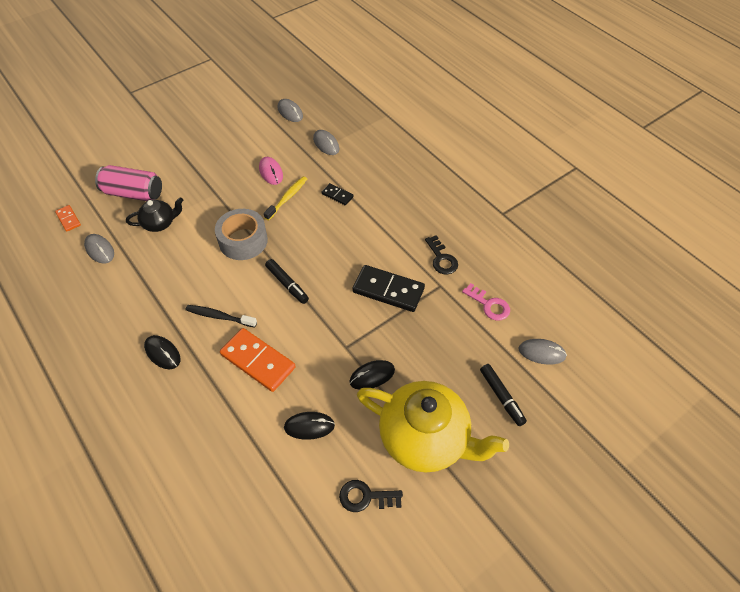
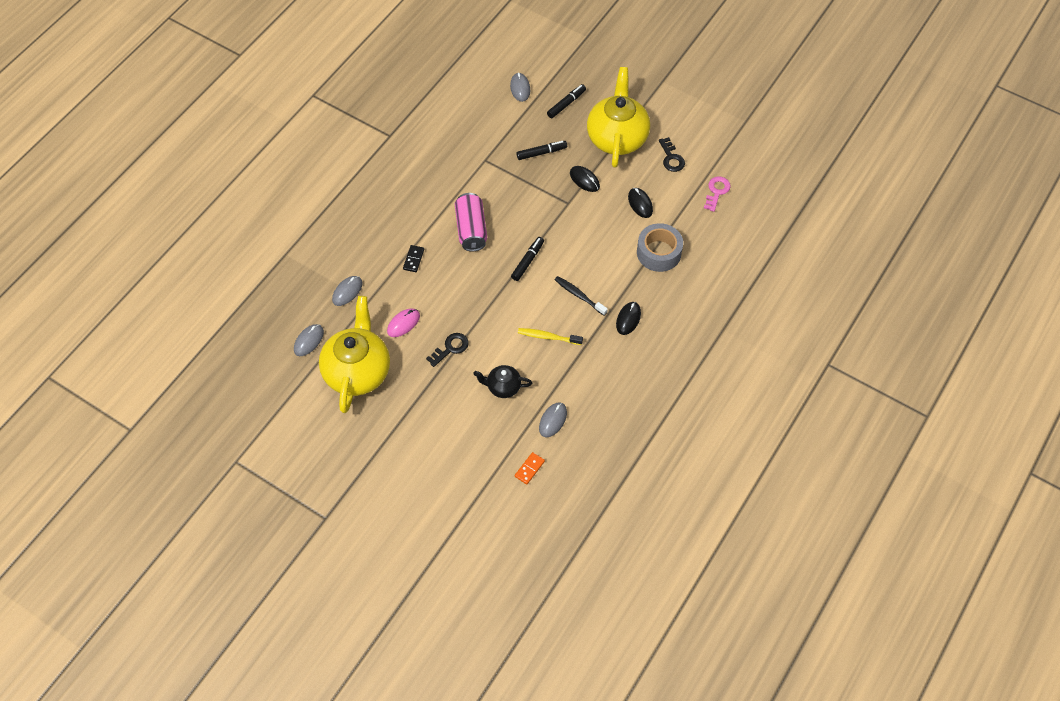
camera: 110 degrees left, 5 degrees up
pink can [95,165,162,201] -> pink can moved to [455,193,487,251]
black teapot [126,197,183,232] -> black teapot turned 45 degrees counterclockwise [473,365,532,398]
black toothbrush [186,305,257,328] -> black toothbrush turned 135 degrees clockwise [555,276,608,315]
grey tape [215,209,268,260] -> grey tape moved to [637,223,683,272]
orange domino [220,328,296,392] -> none
yellow toothbrush [264,176,307,220] -> yellow toothbrush moved to [518,328,583,345]
black domino [352,265,425,312] -> none
black key [425,235,458,275] -> black key moved to [426,333,469,367]
pink key [462,283,510,321] -> pink key moved to [704,176,731,212]
none -> yellow teapot [319,296,390,413]
none -> black marker [516,141,567,160]

